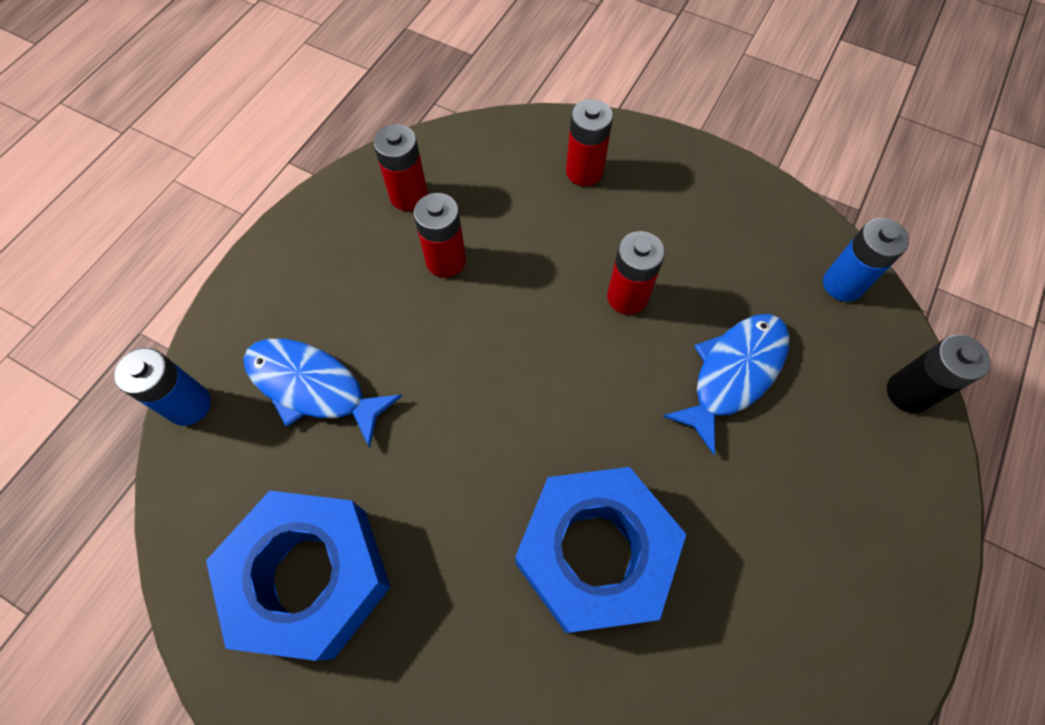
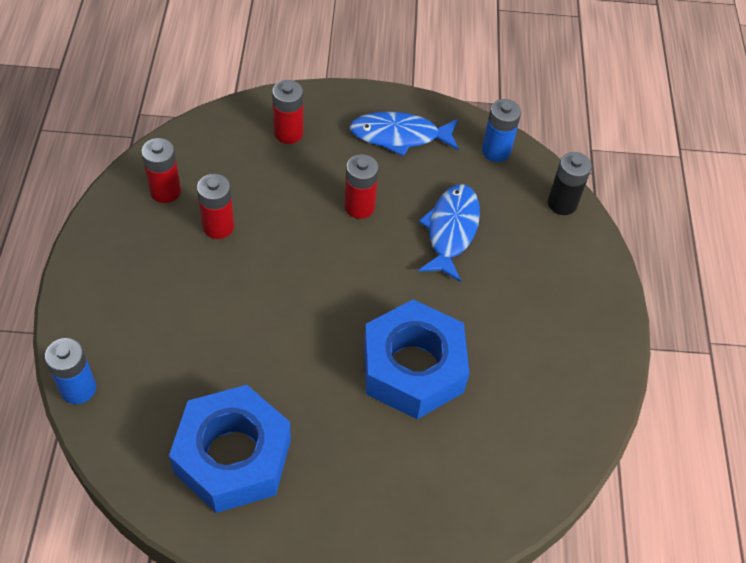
camera: 30 degrees left, 10 degrees down
blue fish [243,339,402,448] -> blue fish moved to [350,112,459,157]

